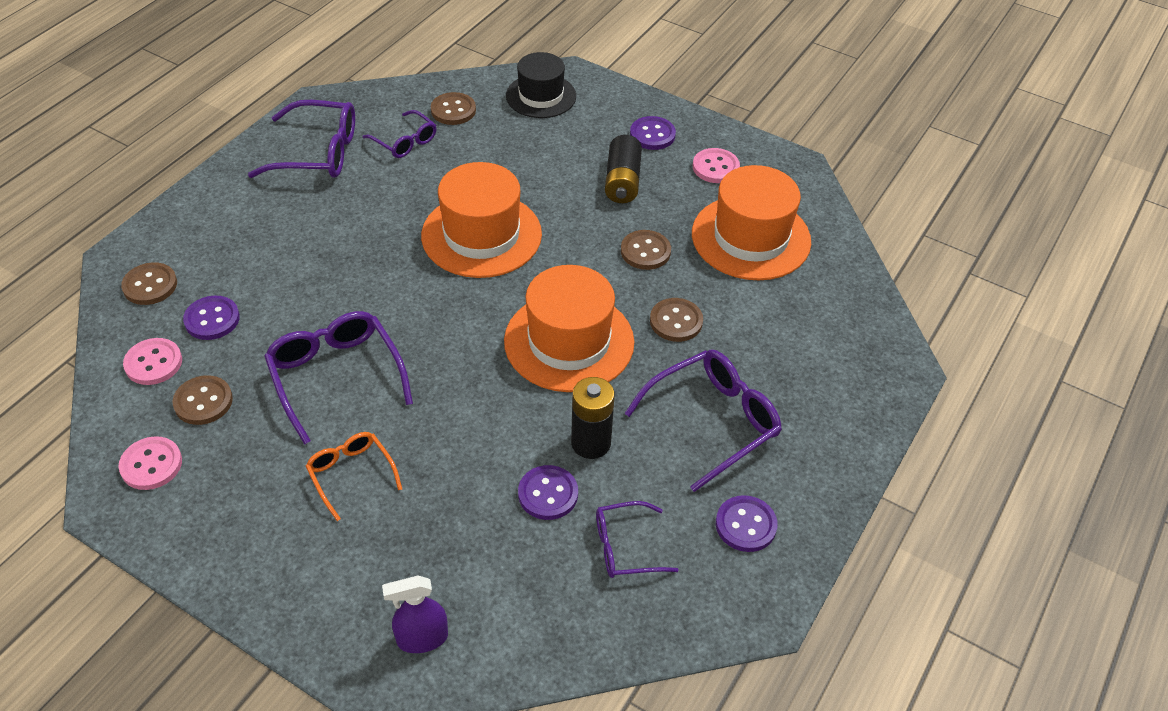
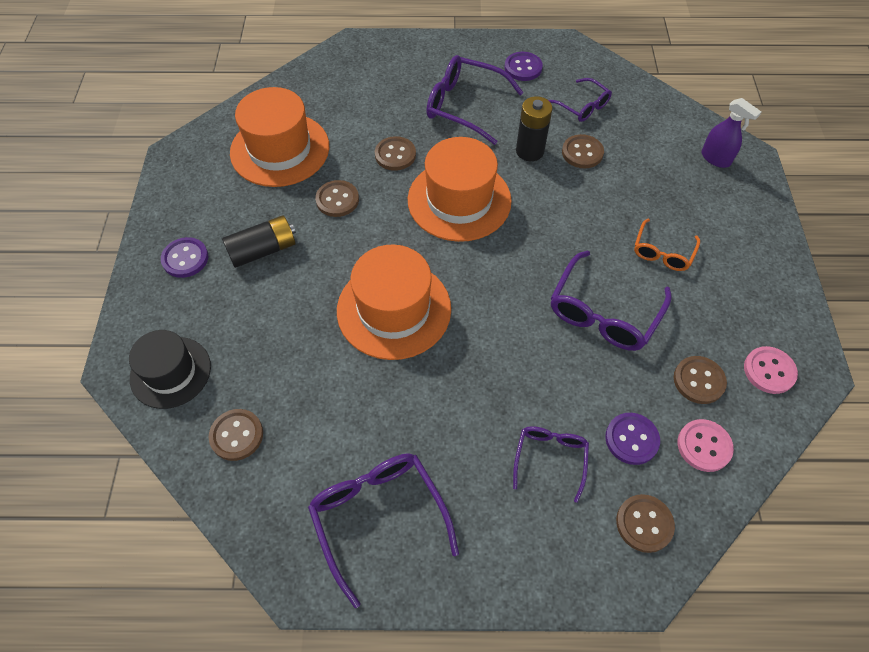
camera: 120 degrees left, 10 degrees up
purple glasses [362,110,437,158] -> purple glasses moved to [513,426,589,503]
purple button [518,465,578,520] -> brown button [562,134,604,168]
pink button [693,148,740,183] -> none

